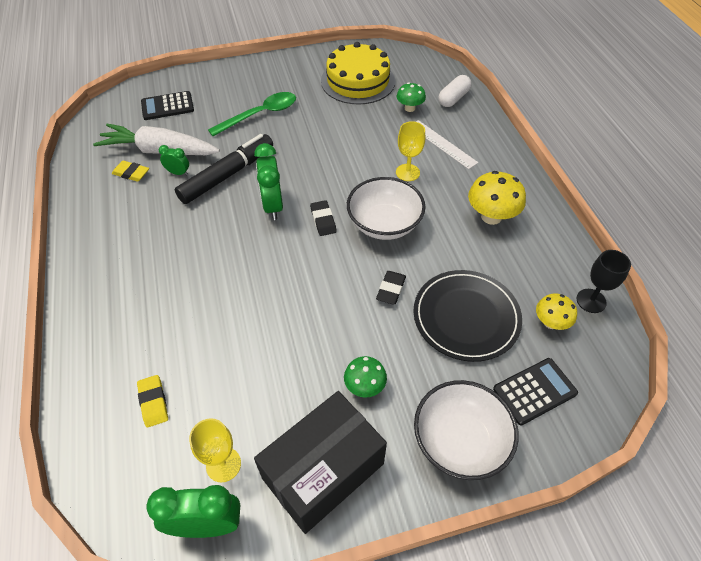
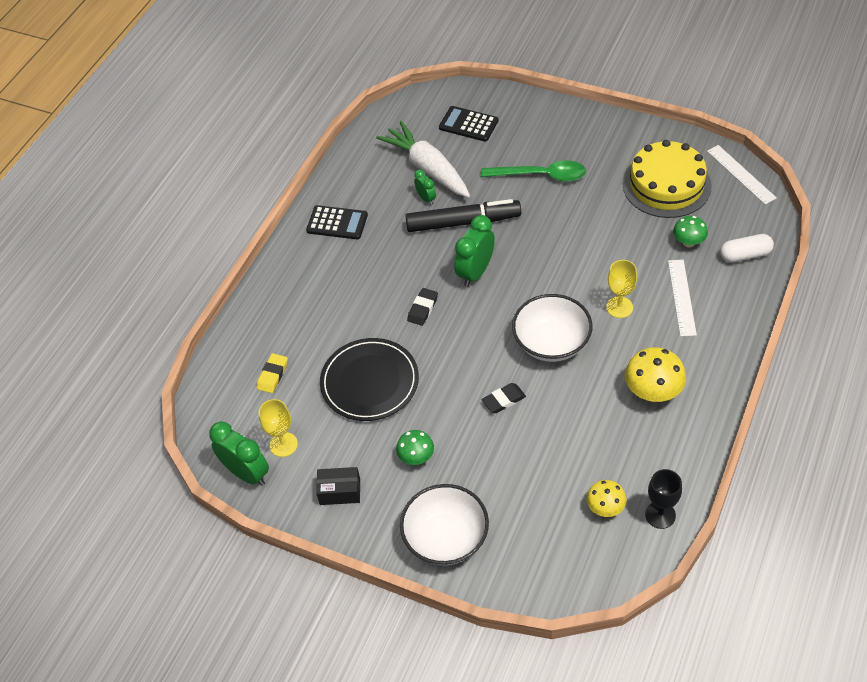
camera: 45 degrees right, 0 degrees up
yellow eraser [112,161,149,182] -> none
black box [254,391,387,534] -> black box [316,467,360,505], size x0.47
black eraser [310,200,337,236] -> black eraser moved to [407,288,438,326]
black plate [414,270,522,362] -> black plate moved to [320,338,419,421]
black calculator [493,358,578,426] -> black calculator moved to [306,205,368,239]
none -> white ruler [707,145,777,205]

